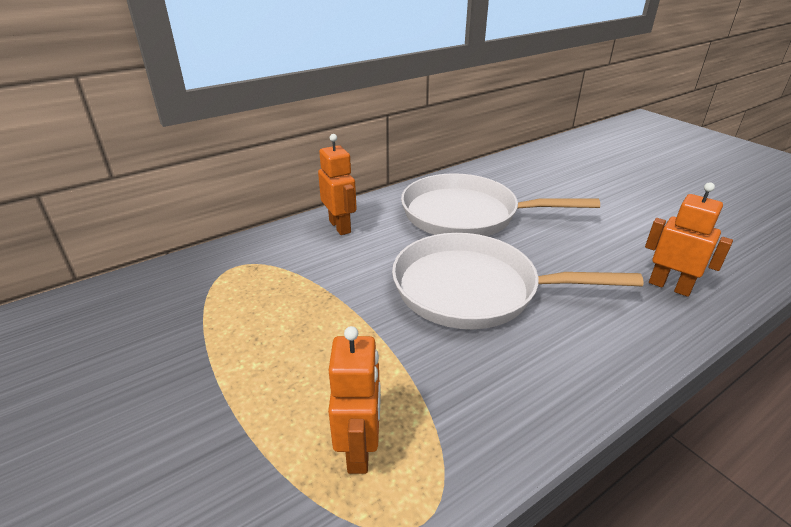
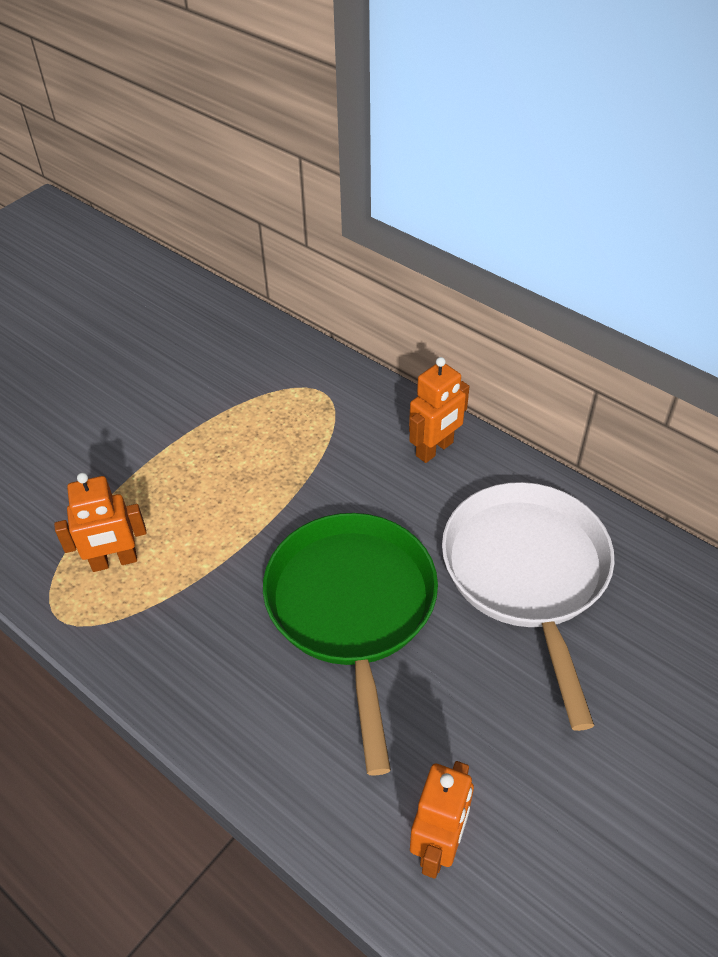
camera: 75 degrees right, 15 degrees up
white pan [392,233,643,329] -> green pan [263,513,438,776]

